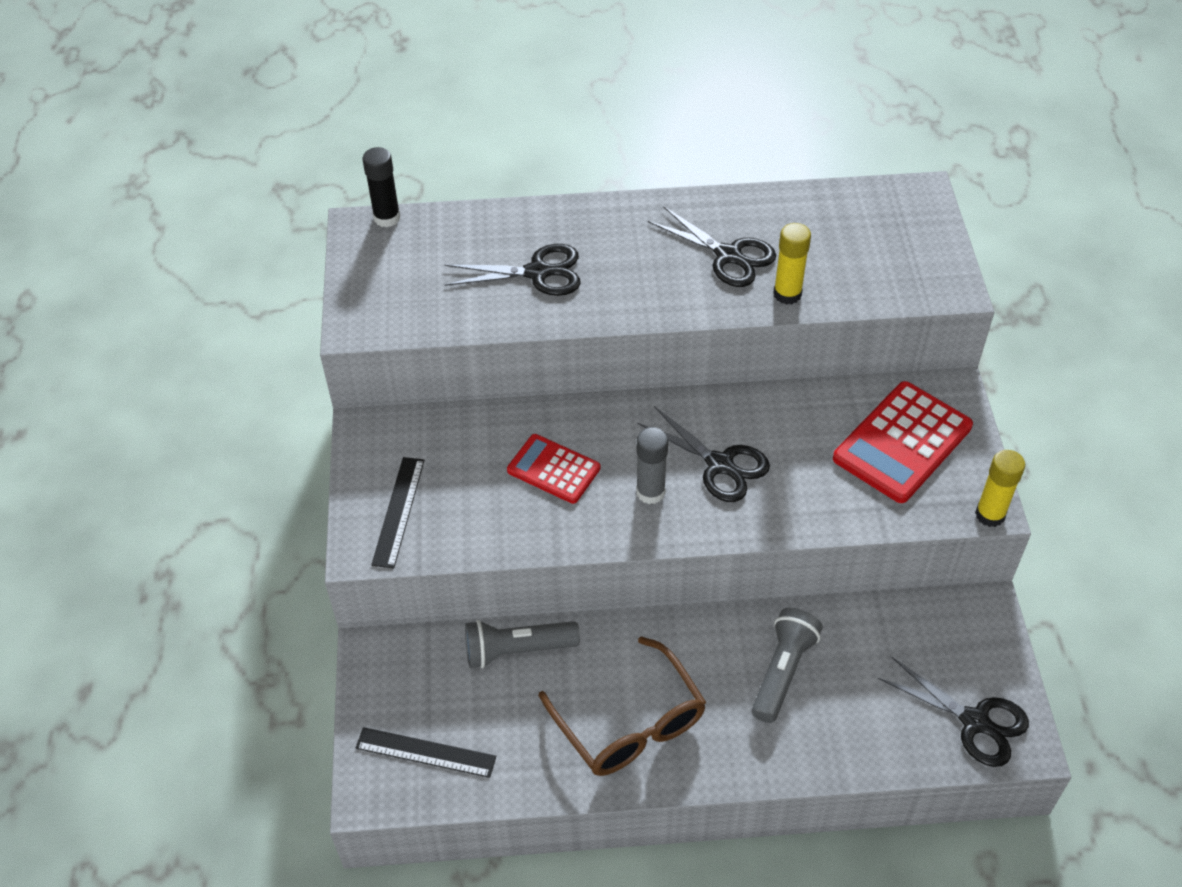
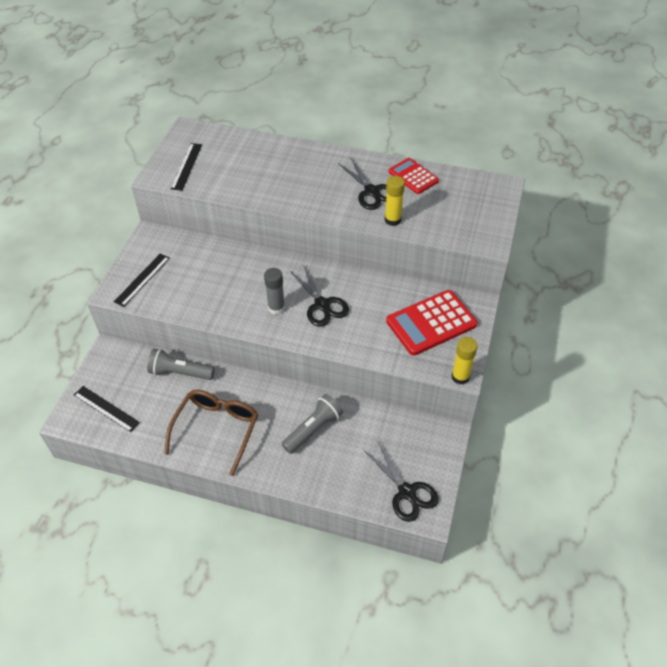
camera: 20 degrees right, 0 degrees up
black glue stick [362,147,401,227] -> none
black scissors [445,244,581,296] -> none
red calculator [507,434,600,504] -> red calculator moved to [388,158,439,194]
brown glasses [539,636,706,776] -> brown glasses turned 150 degrees counterclockwise [165,390,258,476]
none -> black ruler [170,143,202,191]

